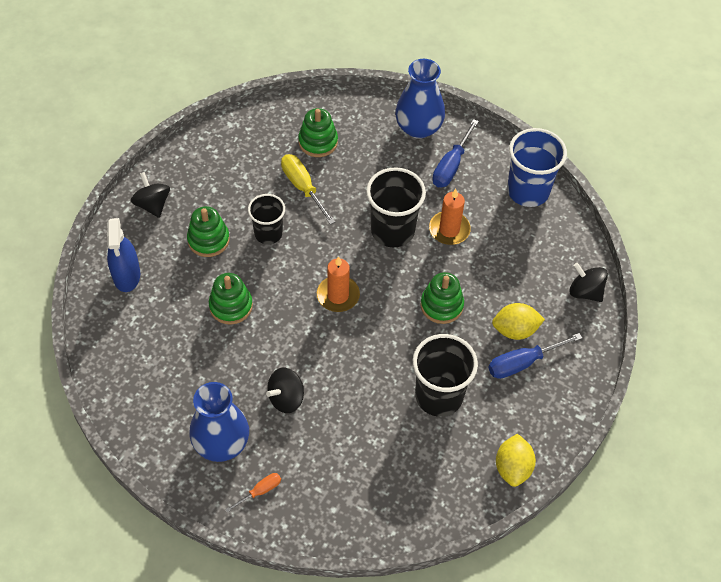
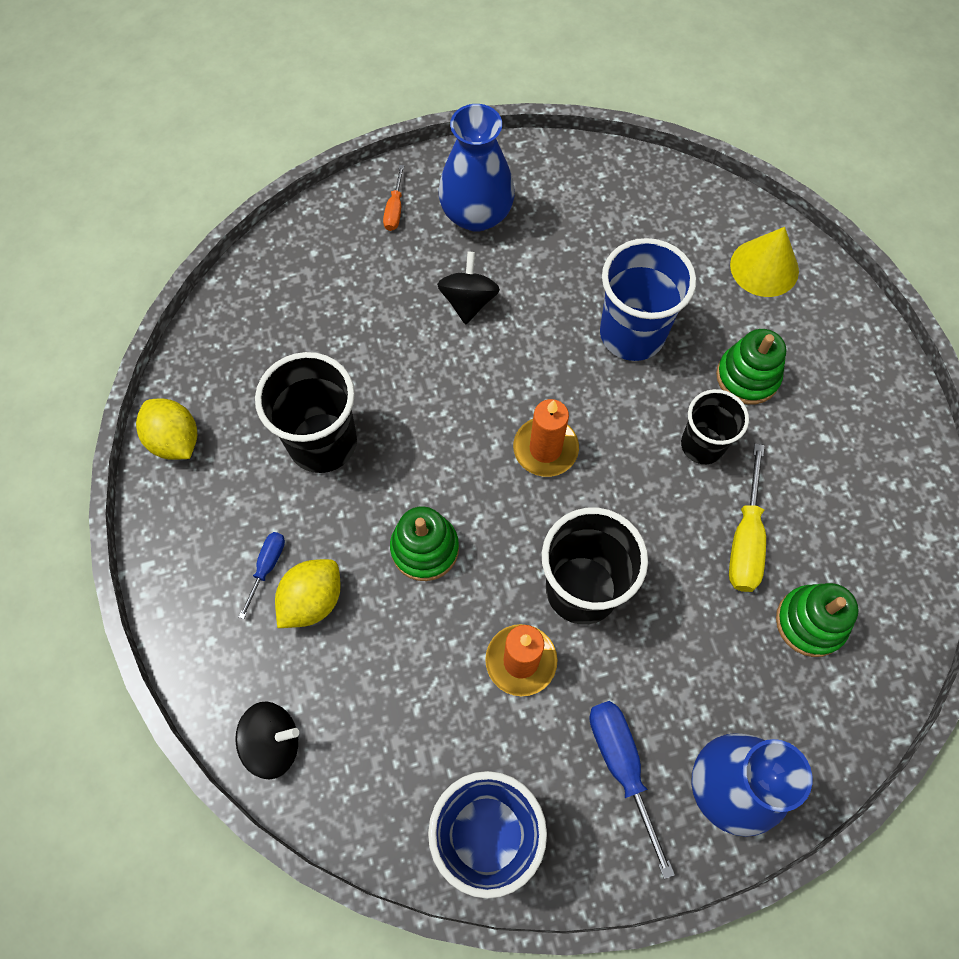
camera: 135 degrees right, 10 degrees up
blue spray bottle [107,218,140,292] -> yellow cone [730,227,799,297]
black spinning top [131,172,170,218] -> none
green stacking toy [209,273,253,325] -> blue cup [600,238,696,361]
yellow screwdriver [281,154,335,225] -> yellow screwdriver turned 90 degrees clockwise [729,444,766,592]
blue screwdriver [488,333,582,379] -> blue screwdriver [239,532,285,619], size x0.58

